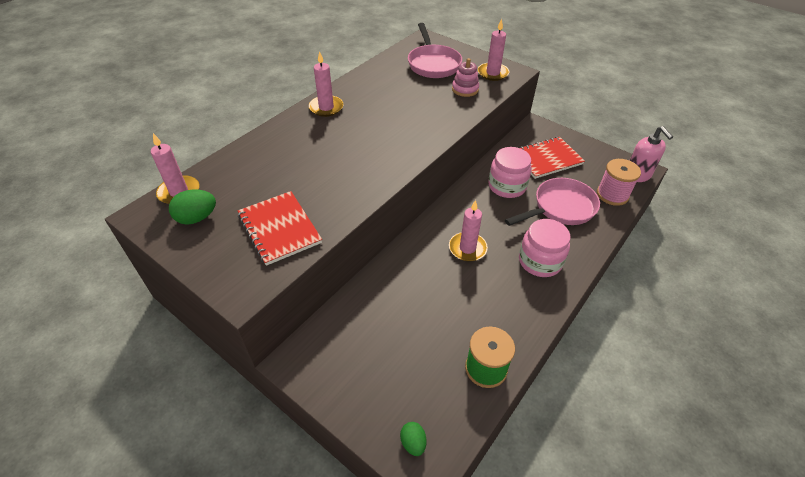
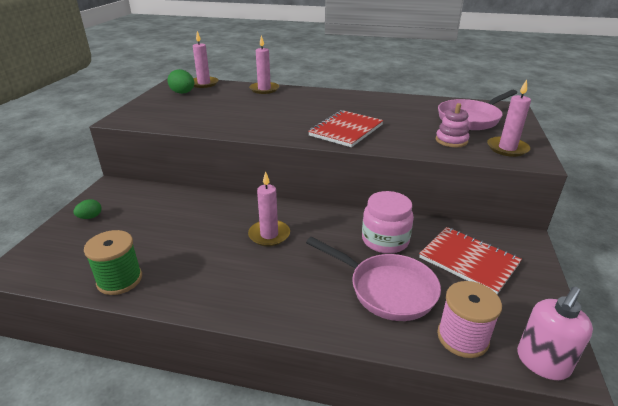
camera: 65 degrees right, 15 degrees down
red notebook [238,191,322,266] -> red notebook moved to [308,110,384,147]
pink candle [309,51,344,117] -> pink candle moved to [249,35,279,94]
green egg [400,422,426,456] -> green egg moved to [73,199,102,219]
pink jar [519,219,571,277] -> none

